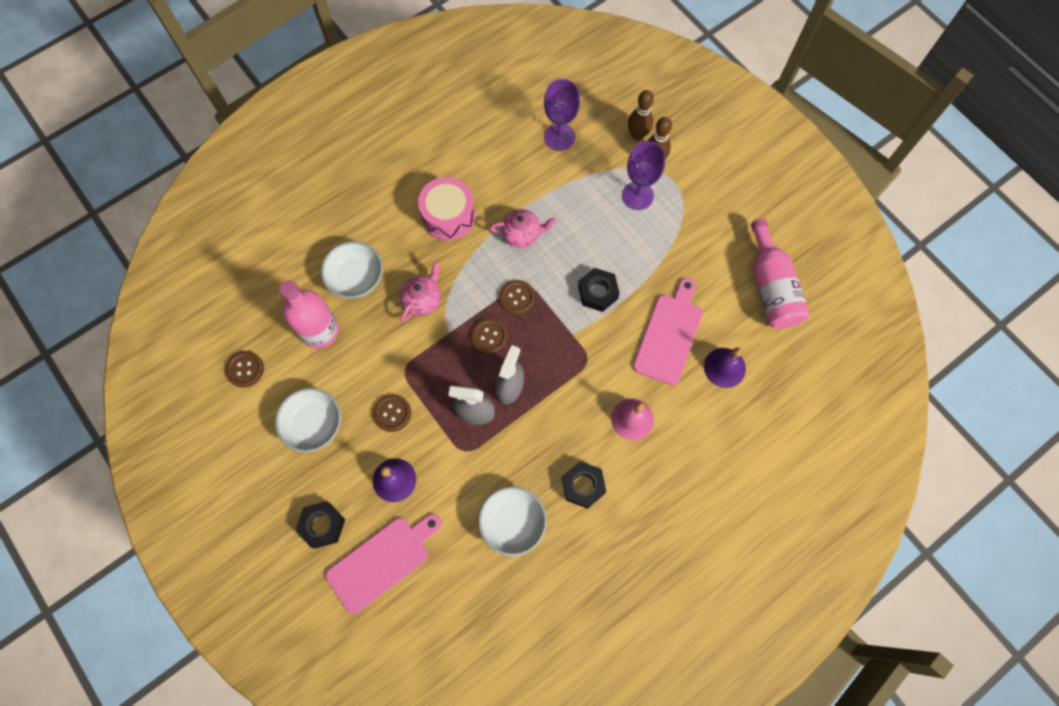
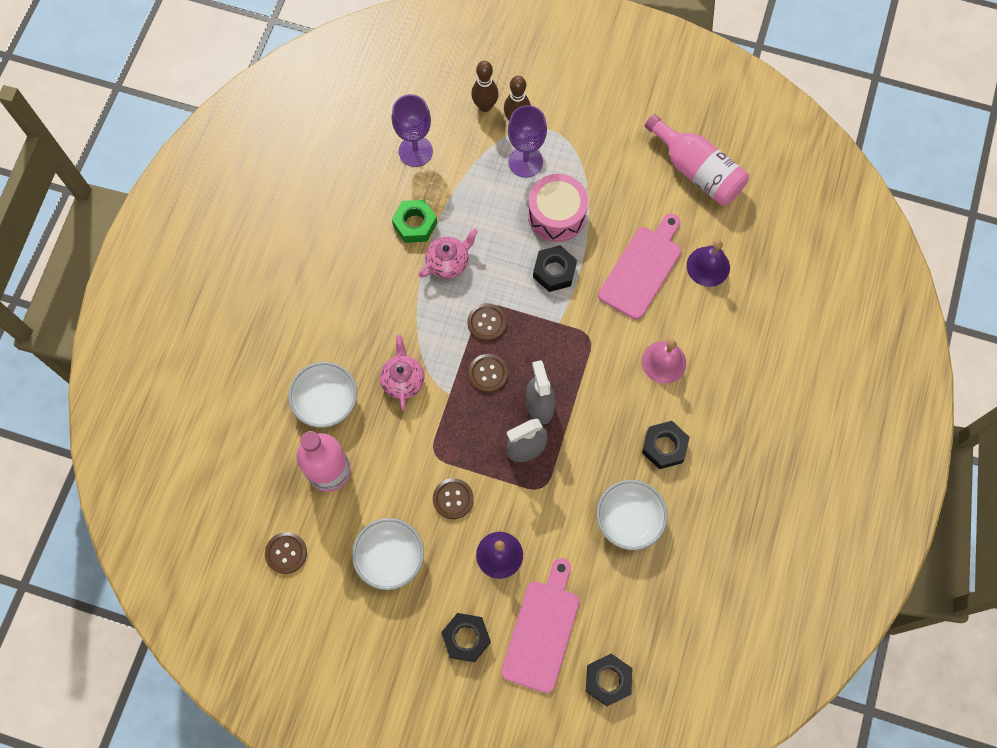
camera: 35 degrees left, 0 degrees up
pink drum [418,177,475,241] -> pink drum moved to [528,174,588,242]
pink cutting board [633,278,703,385] -> pink cutting board turned 45 degrees clockwise [598,214,681,320]
none -> green nut [392,200,437,243]
none -> black nut [586,654,633,706]

